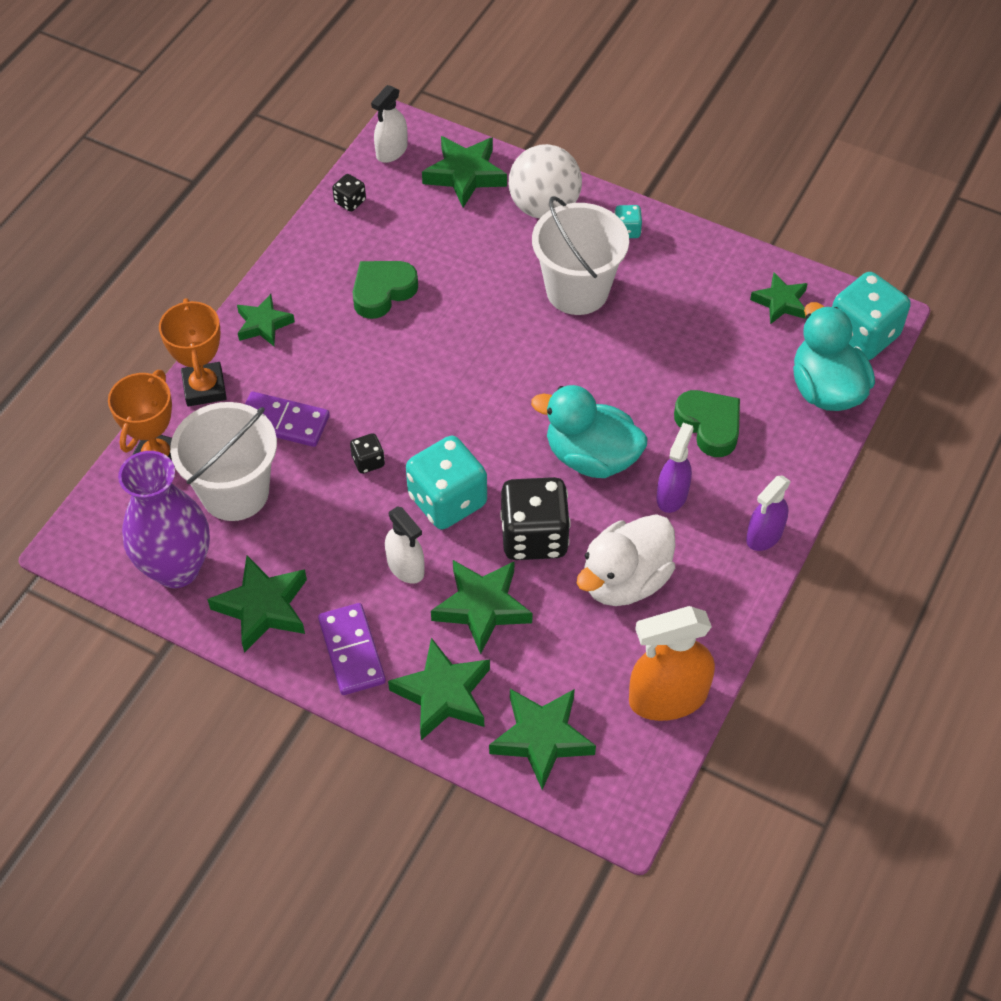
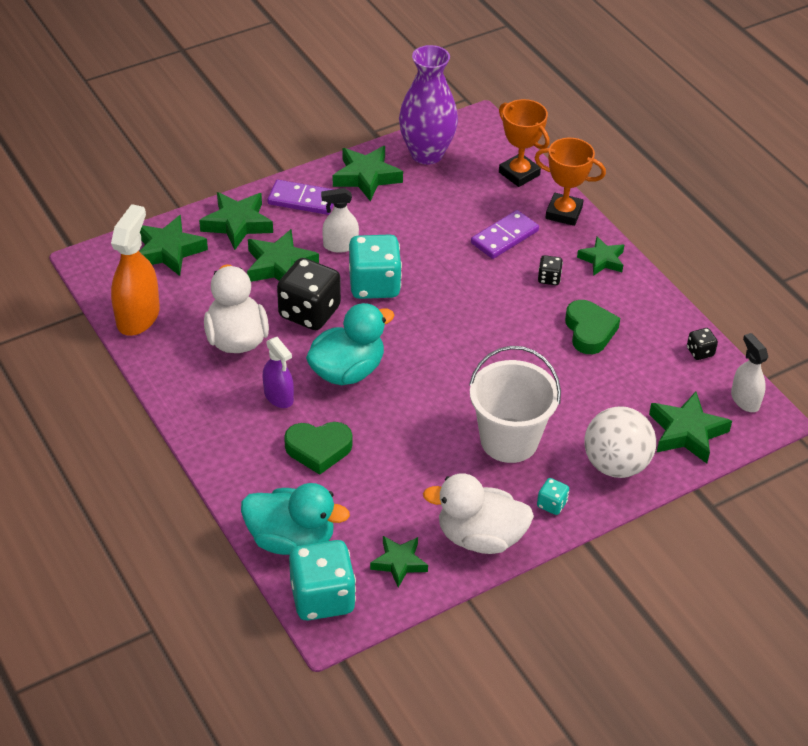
camera: 120 degrees right, 10 degrees down
white bucket [170,402,277,521] -> none
black dice [350,433,385,474] -> black dice moved to [538,255,563,285]
purple spray bottle [746,475,791,551] -> none
none -> white duck [423,473,534,554]

